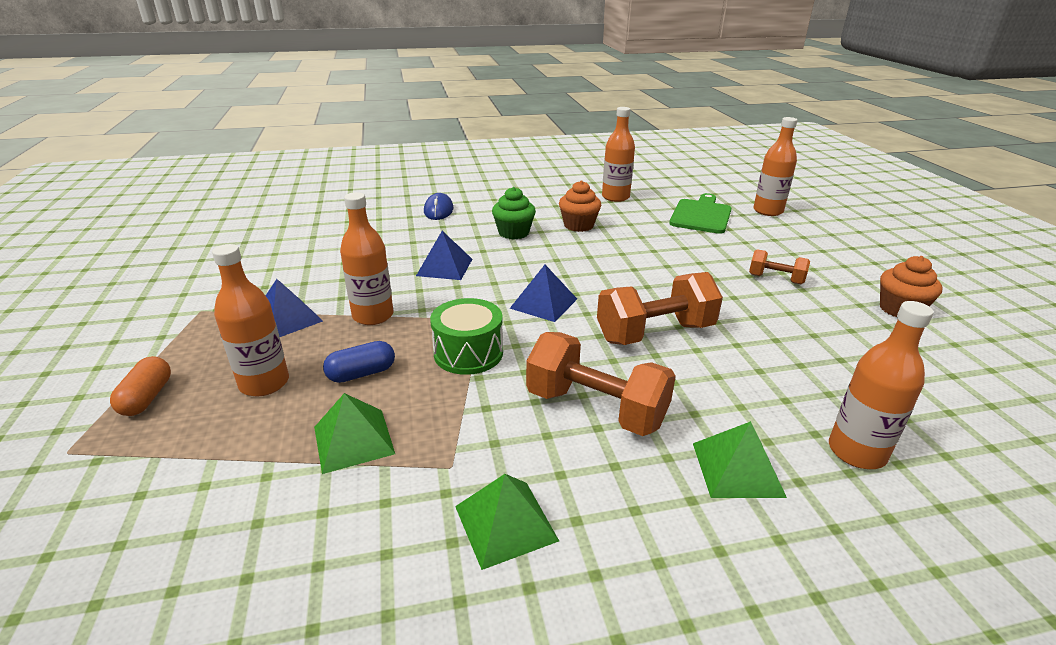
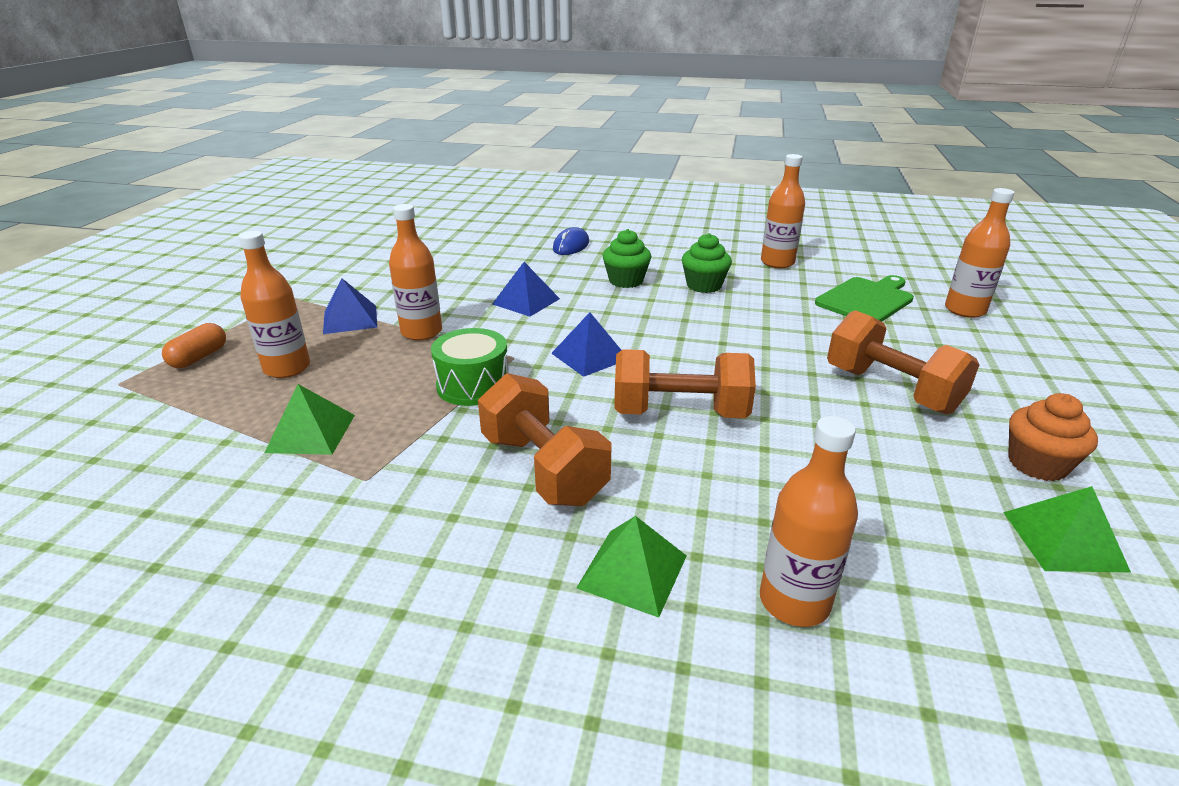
camera: 25 degrees right, 0 degrees up
blue capsule [323,341,395,383] -> none
green pyramid [455,474,559,570] -> green pyramid moved to [1003,486,1131,572]
orange cupcake [559,180,601,232] -> green cupcake [682,233,732,293]
orange dumbbell [749,249,810,284] -> orange dumbbell [827,310,979,414], size x1.84

